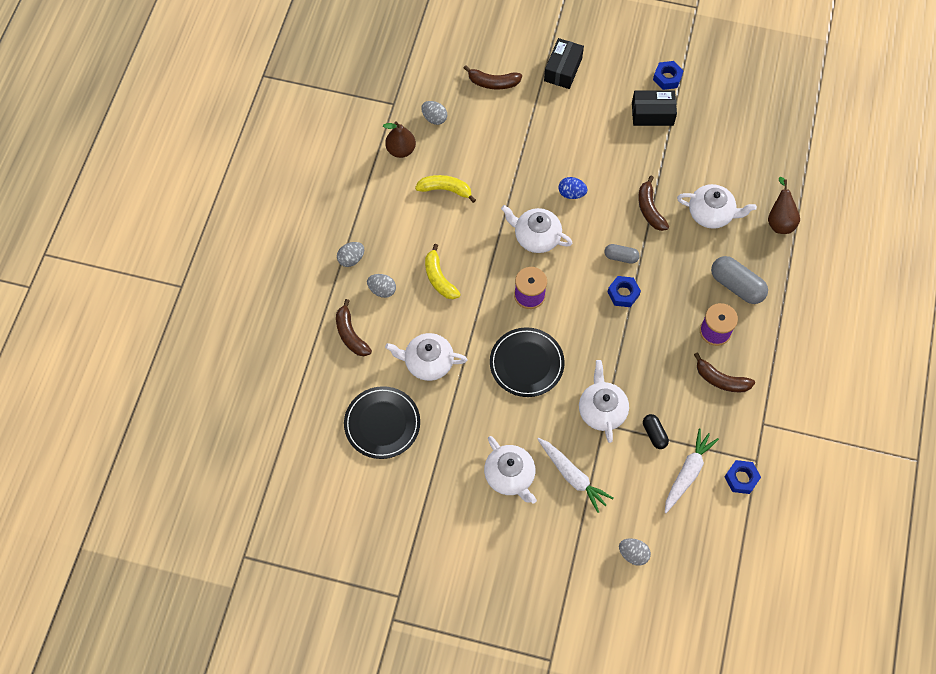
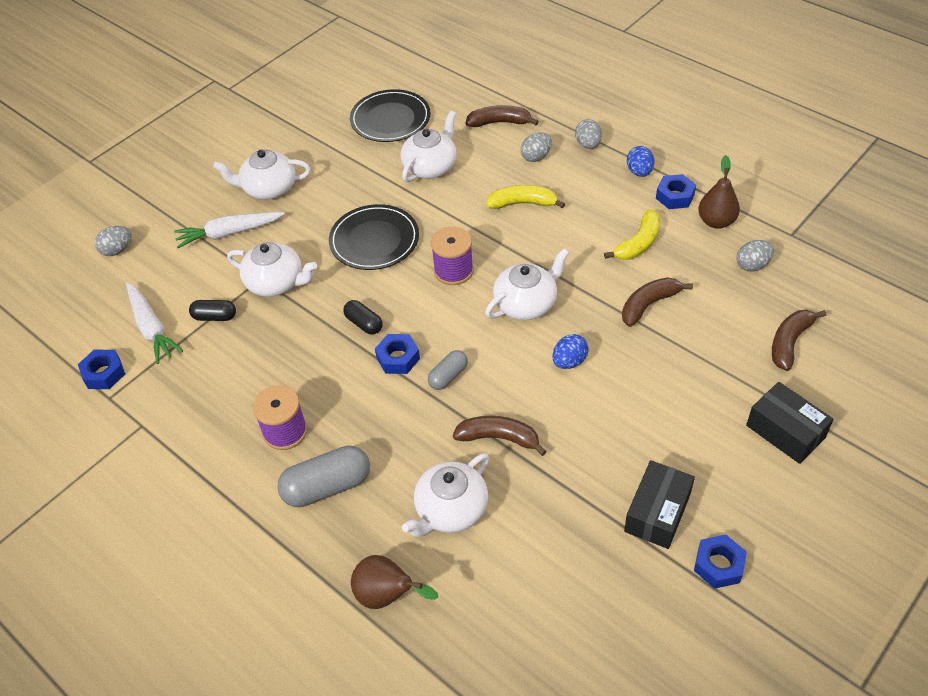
camera: 120 degrees right, 15 degrees down
brown banana [694,352,755,392] -> brown banana moved to [622,277,693,327]
none -> black capsule [343,300,382,335]
none -> blue egg [627,146,654,177]
none -> blue nut [656,174,696,209]

